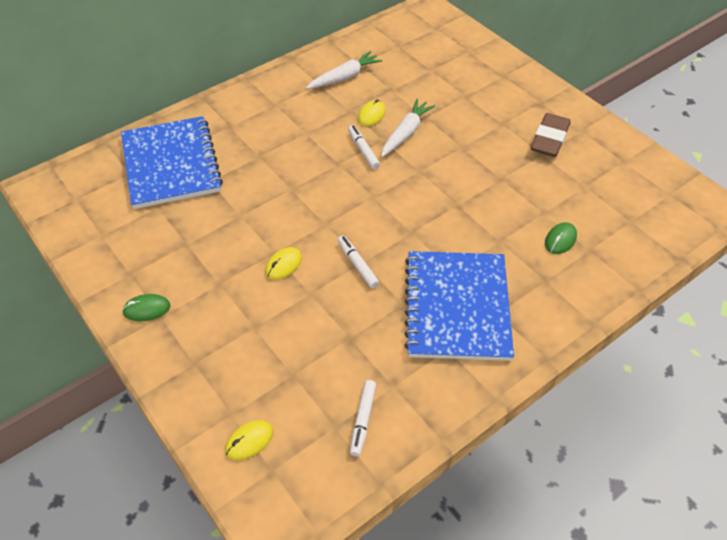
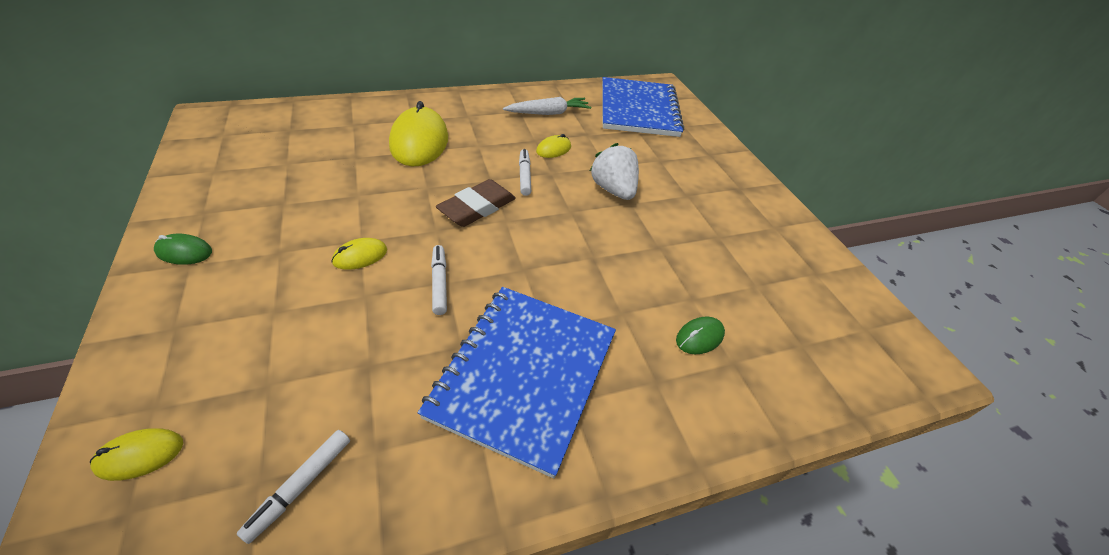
camera: 15 degrees right, 5 degrees down
blue notebook [121,116,223,209] -> blue notebook moved to [602,77,684,137]
white carrot [381,99,435,157] -> none
brown eraser [531,113,571,157] -> brown eraser moved to [436,179,516,227]
none -> yellow mouse [389,101,448,167]
none -> white strawberry [590,143,639,200]

